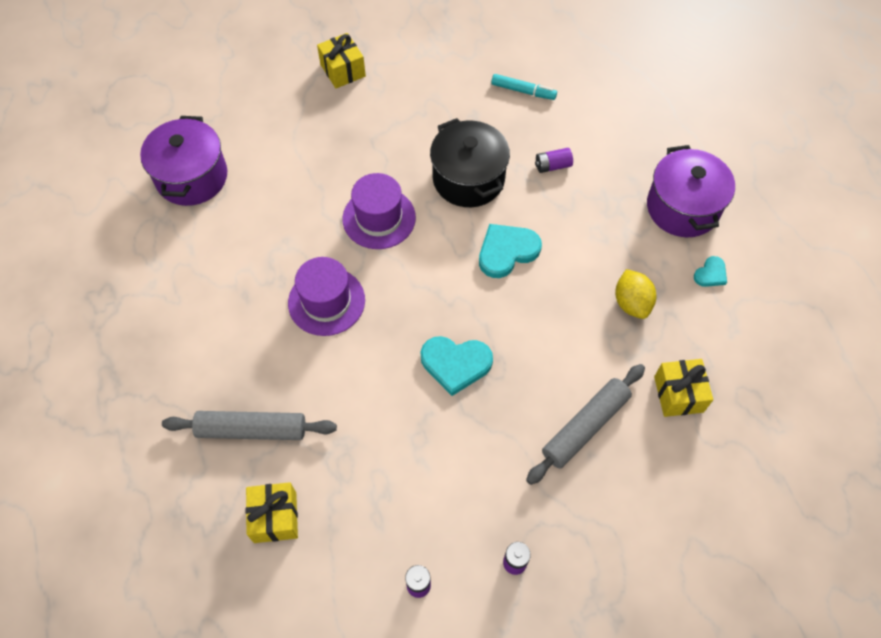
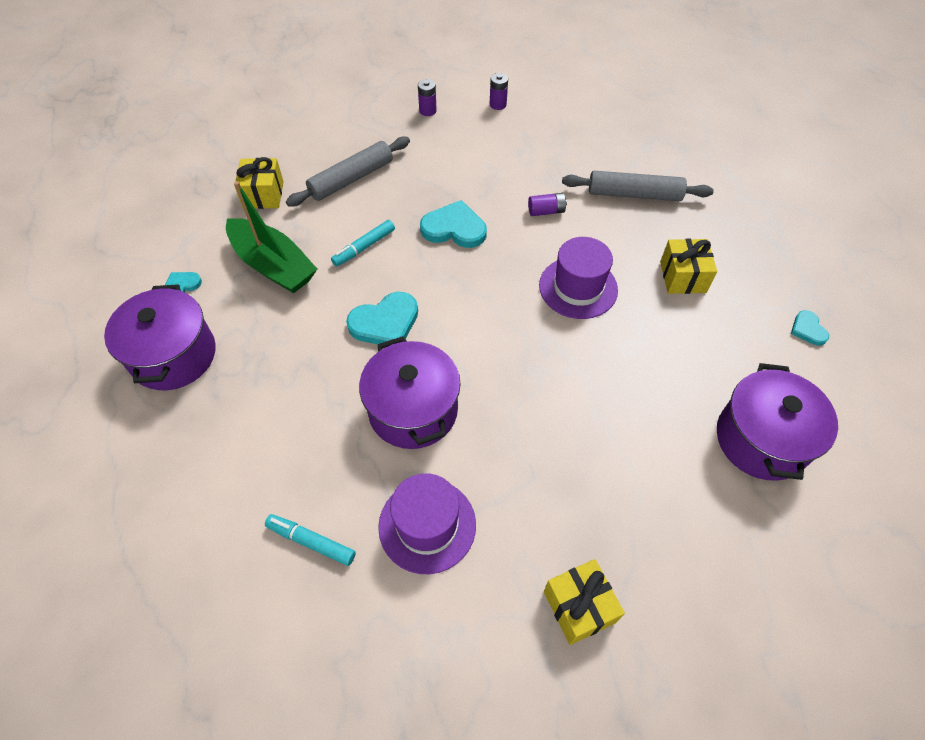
camera: 175 degrees left, 5 degrees down
yellow gift [246,482,298,543] -> yellow gift moved to [660,239,717,294]
purple hat [343,173,416,249] -> purple hat moved to [378,473,476,574]
black pot [430,118,510,207] -> purple pot [359,336,460,449]
purple battery [535,148,573,173] -> purple battery moved to [528,193,567,216]
yellow lemon [615,269,656,319] -> green boat [226,181,317,293]
none -> turquoise marker [331,220,395,266]
none -> turquoise heart [791,310,829,346]

